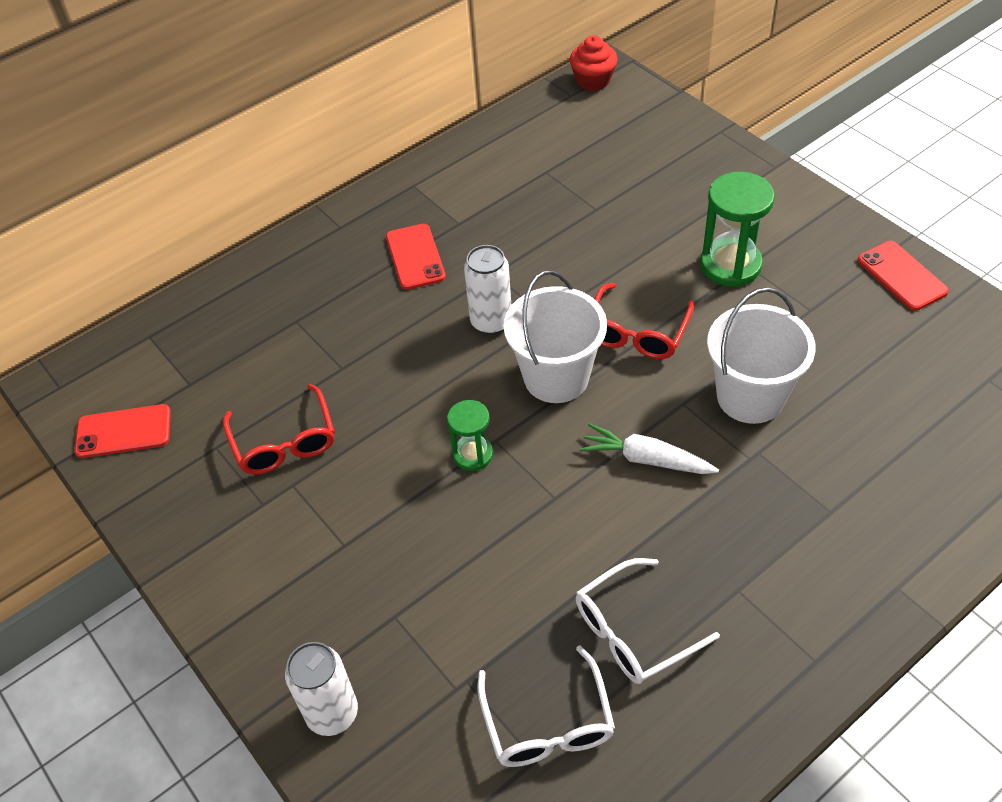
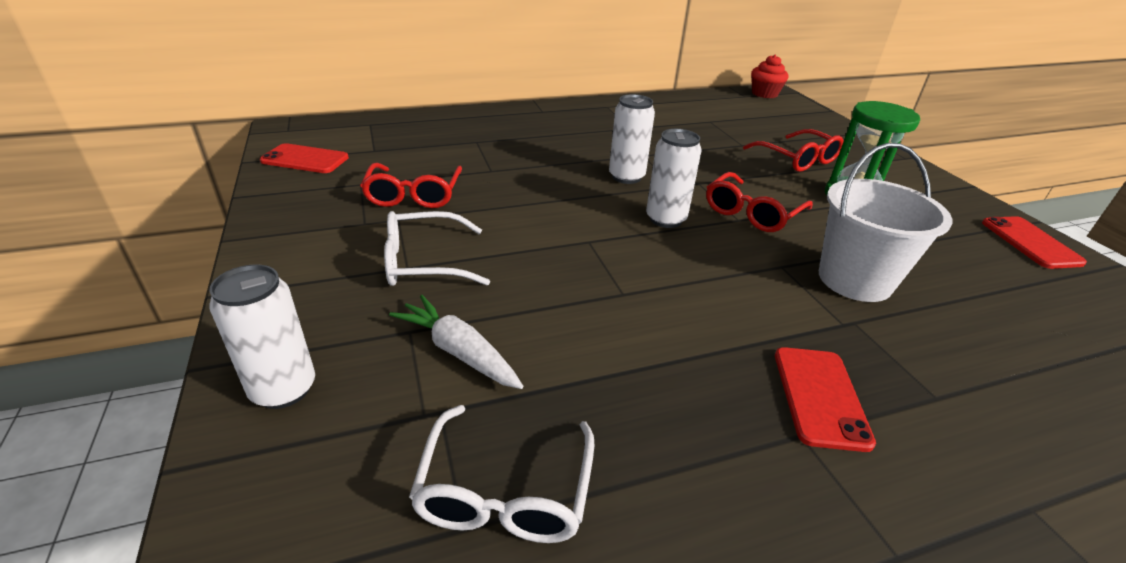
camera: 15 degrees right, 15 degrees down
red phone [386,224,446,290] -> red phone moved to [775,347,876,452]
green hourglass [447,400,493,471] -> none
white bucket [504,270,607,403] -> white can [646,129,702,228]
white glasses [576,558,720,684] -> white glasses moved to [384,211,490,286]
white carrot [579,423,719,474] -> white carrot moved to [389,295,523,389]
none -> red glasses [743,129,844,172]

